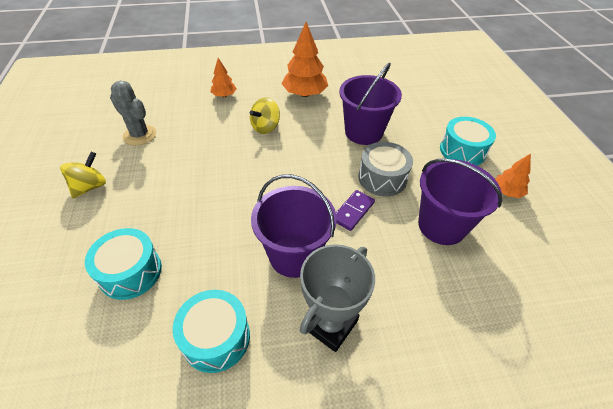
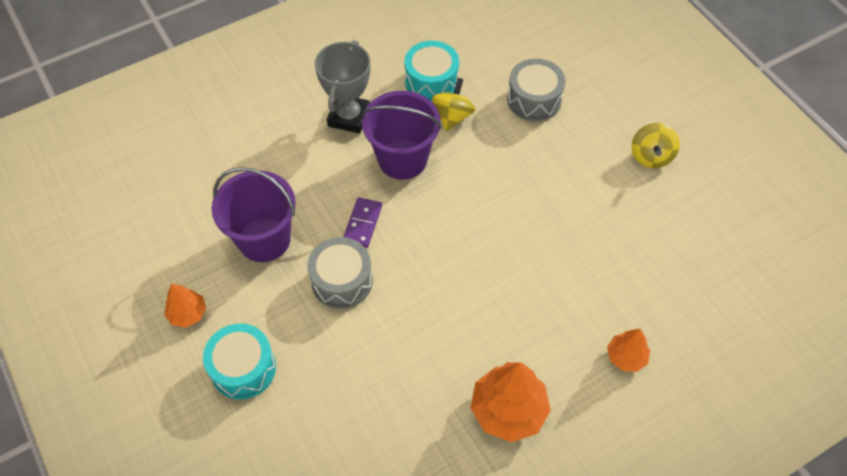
camera: 160 degrees right, 10 degrees up
turquoise drum [85,228,162,300] -> grey drum [507,58,565,121]
grey cactus [110,81,156,146] -> none
yellow spinning top [250,97,280,134] -> yellow spinning top moved to [432,78,476,132]
purple bucket [339,62,402,145] -> none

